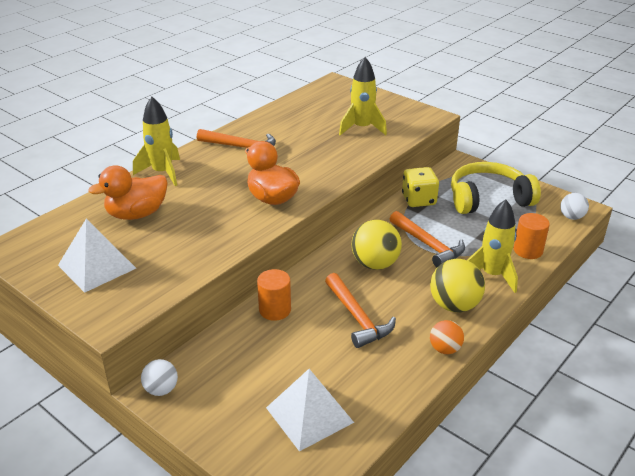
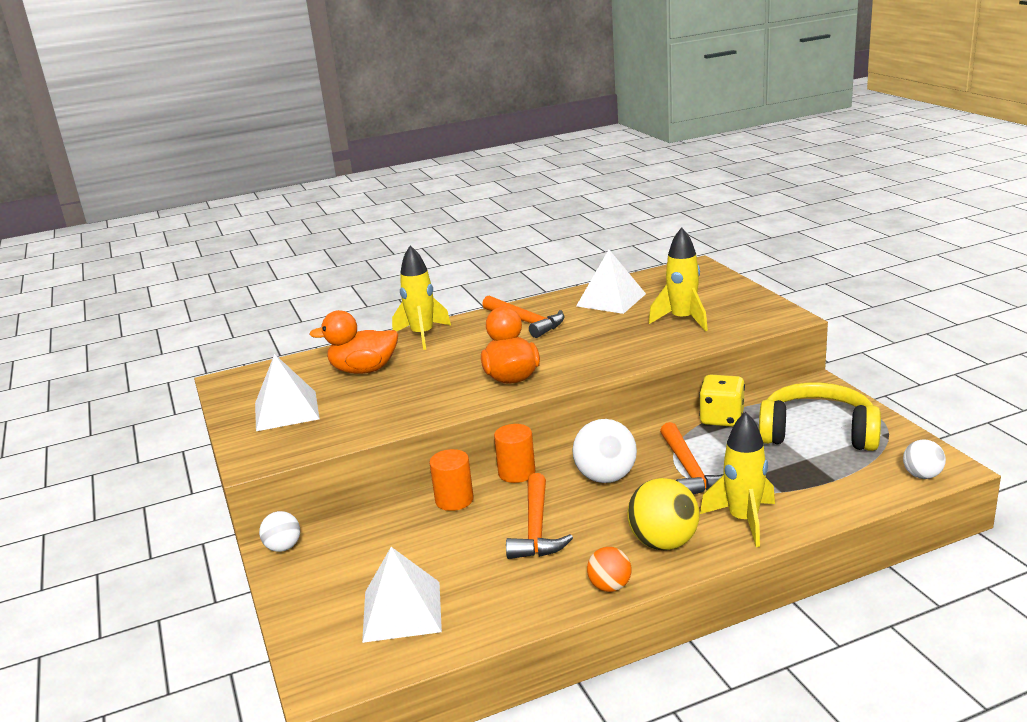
camera: 30 degrees right, 10 degrees down
yellow ball [351,220,402,270] -> white ball [572,419,637,483]
orange cylinder [514,213,550,259] -> orange cylinder moved to [494,424,535,483]
none -> white pyramid [576,250,646,314]

